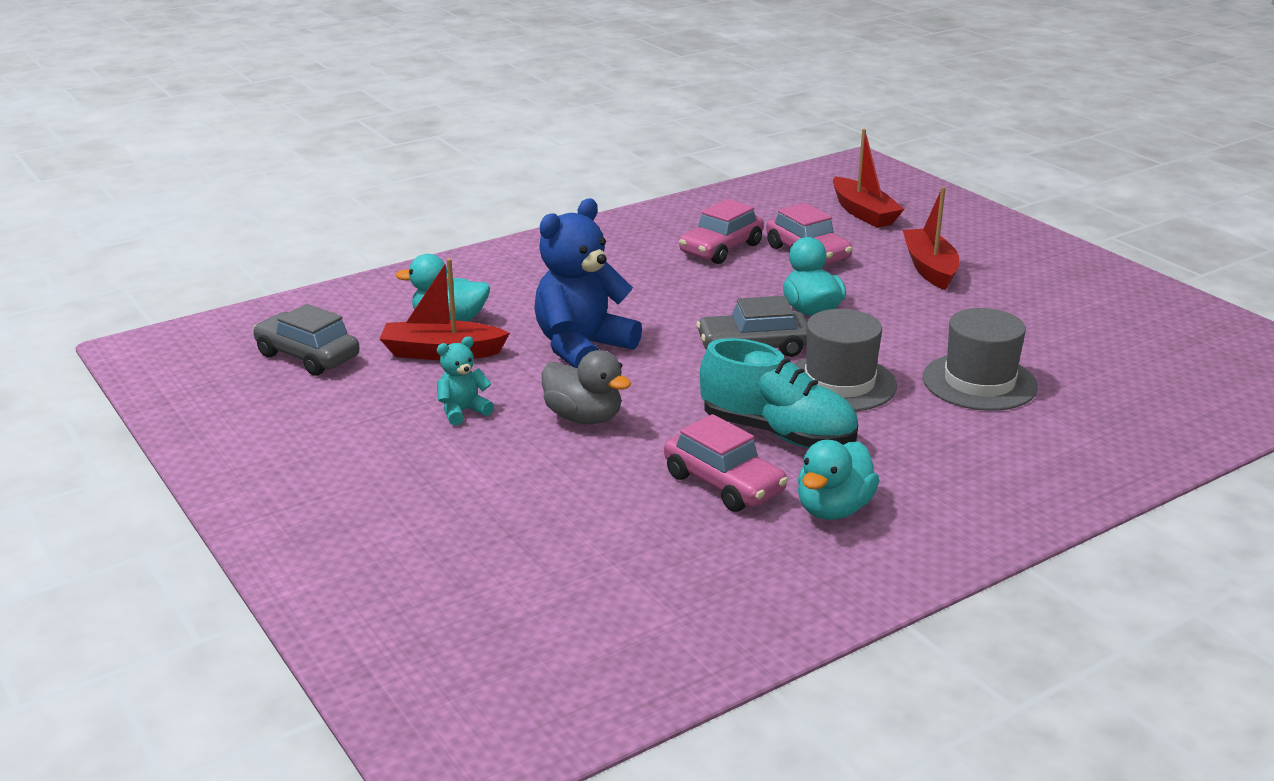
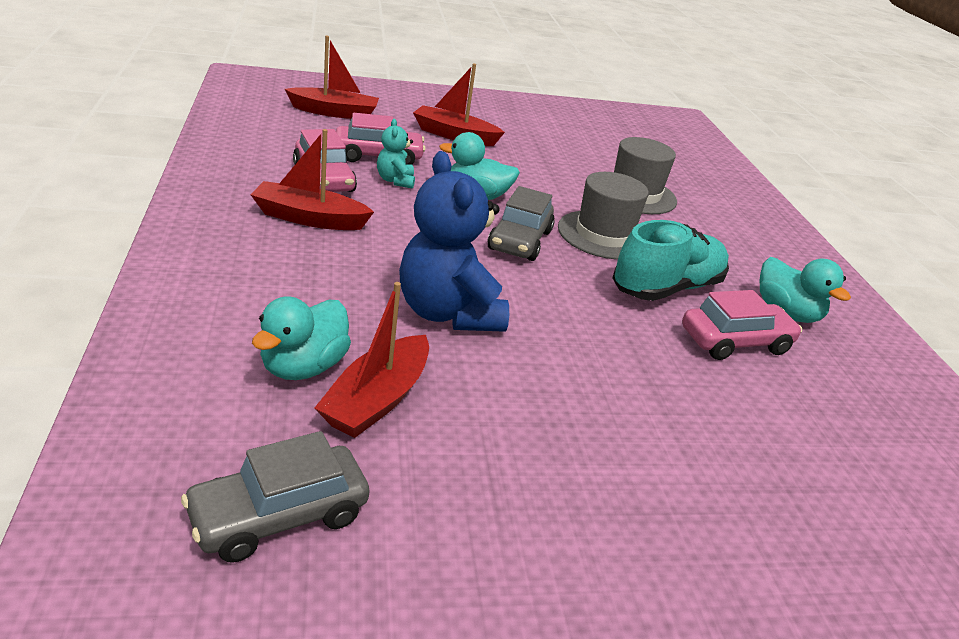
camera: 70 degrees left, 5 degrees up
turquoise teddy bear [437,336,494,426] -> turquoise teddy bear moved to [377,119,415,189]
grey duck [542,350,631,424] -> none
none -> red boat [251,129,374,230]

